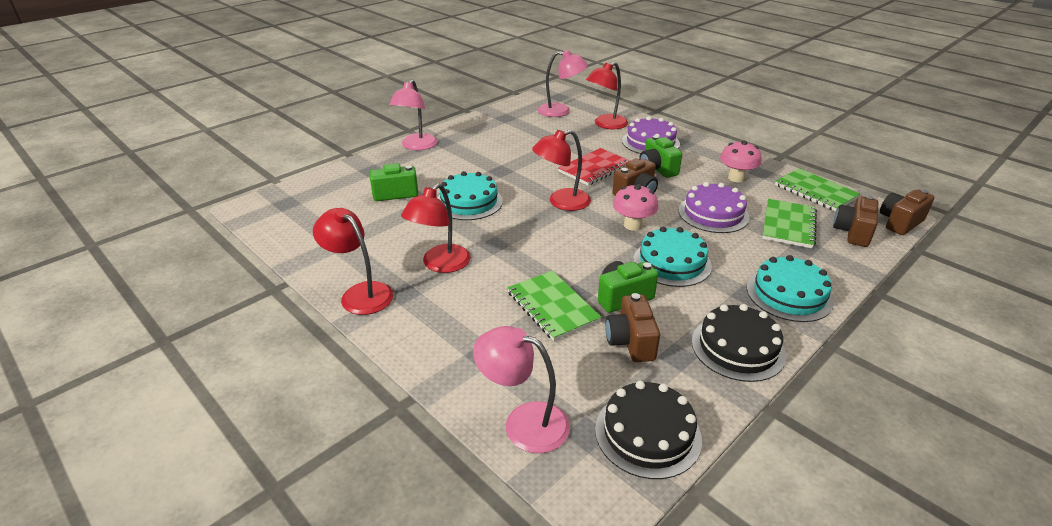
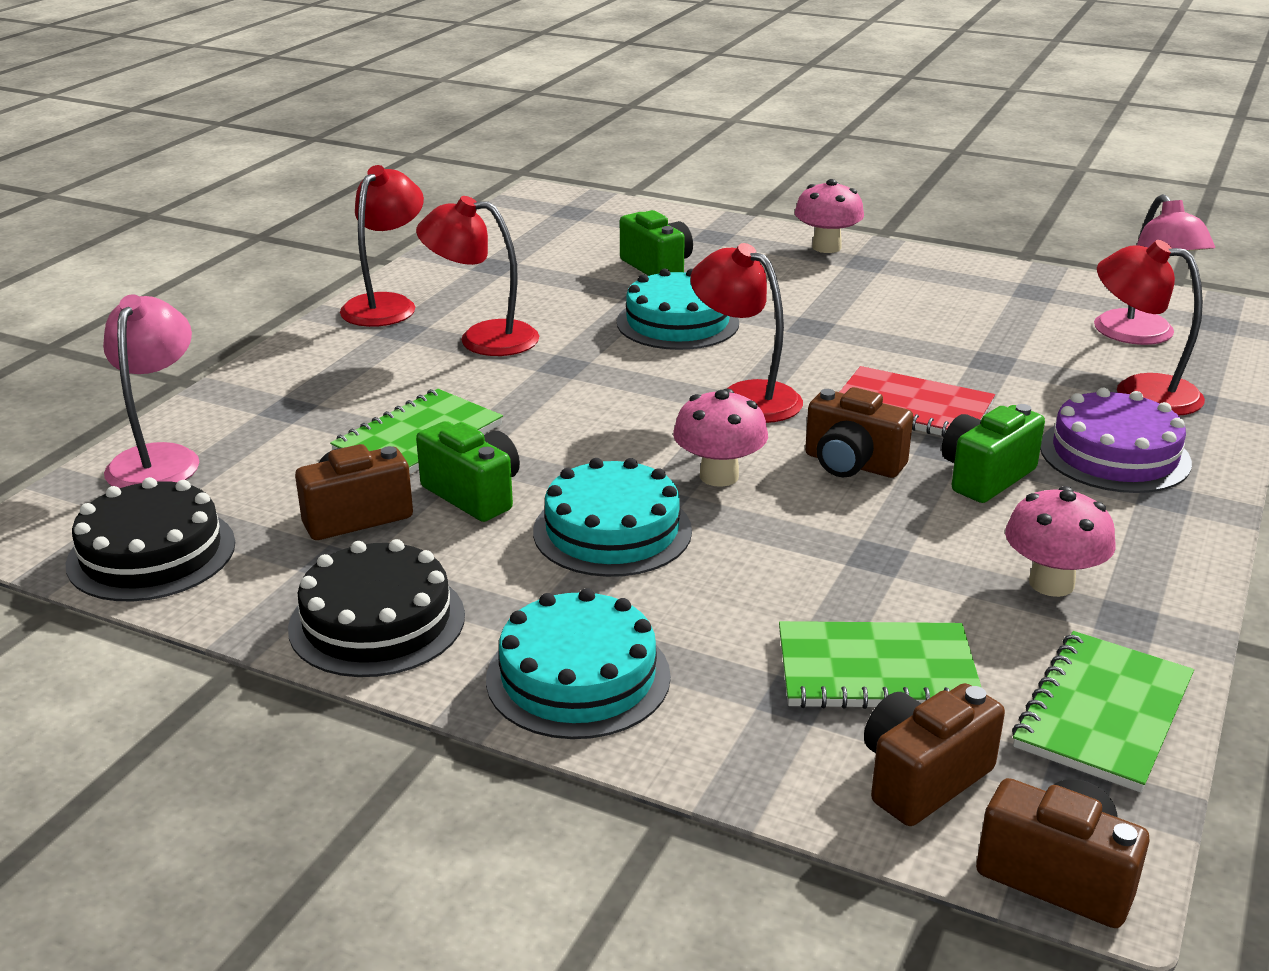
camera: 70 degrees right, 5 degrees down
pink lamp [389,80,438,150] -> pink mushroom [795,179,864,253]
purple cake [678,182,750,233] -> none
brown camera [833,195,878,247] -> brown camera turned 45 degrees counterclockwise [864,683,1005,826]

